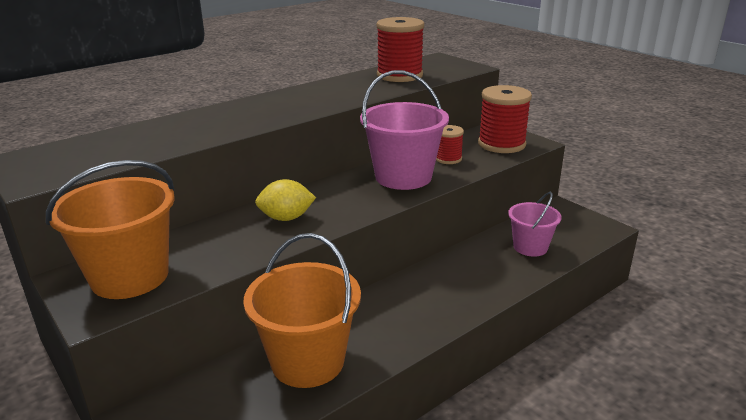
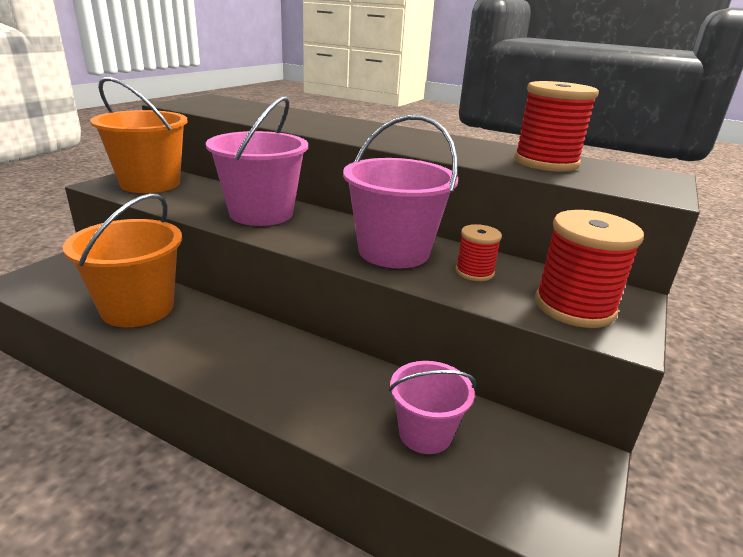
camera: 65 degrees right, 0 degrees up
yellow lemon [255,179,316,221] -> pink bucket [206,96,308,226]

